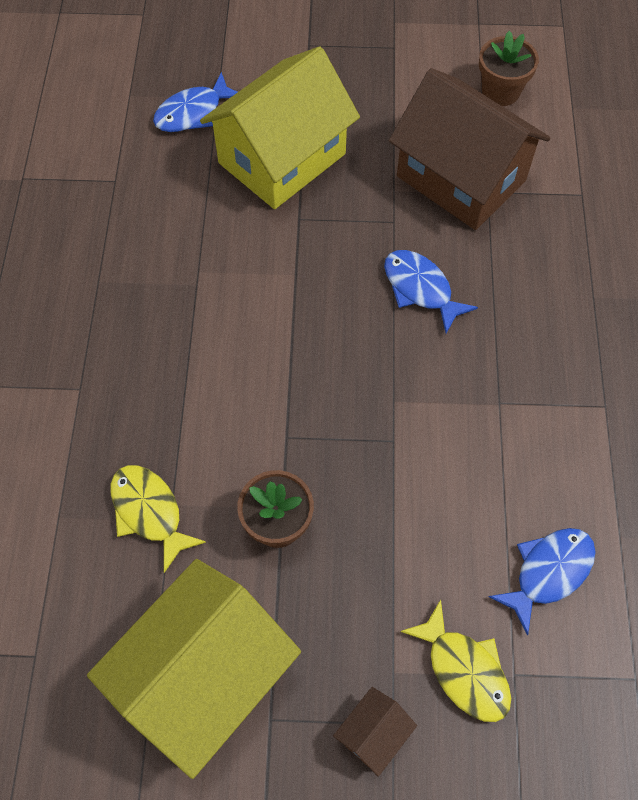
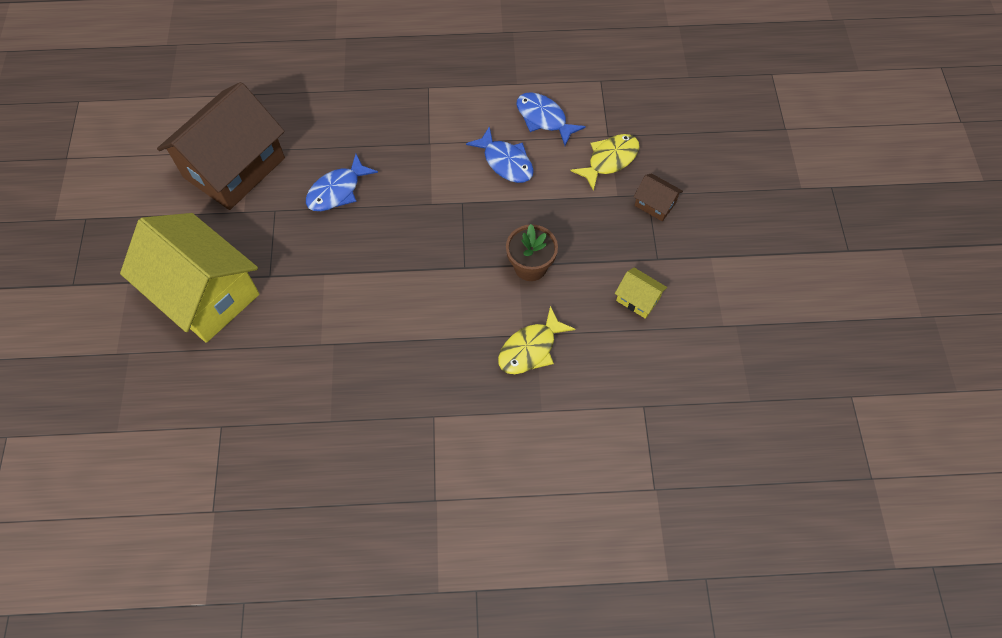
camera: 95 degrees left, 0 degrees up
yellow house [87,559,301,779] -> yellow house [615,267,667,319], size x0.40
blue fish [153,72,238,132] -> blue fish moved to [466,126,534,183]
brown flower pot [479,31,539,106] -> none

